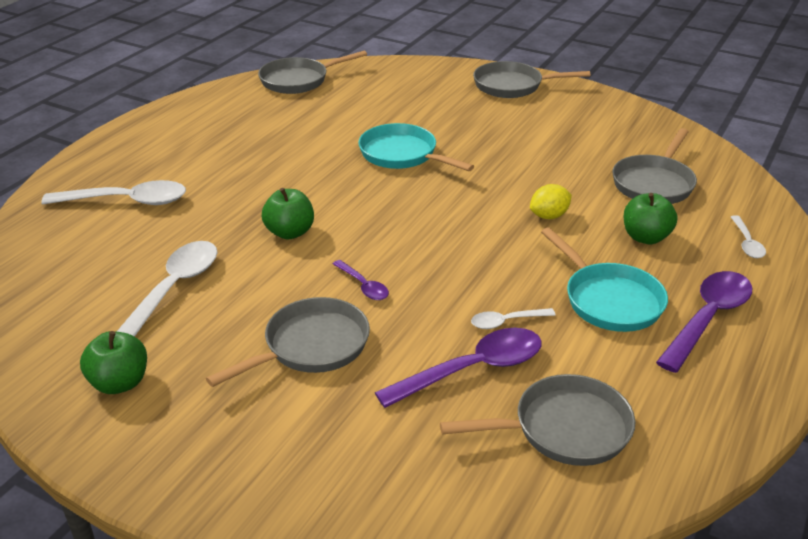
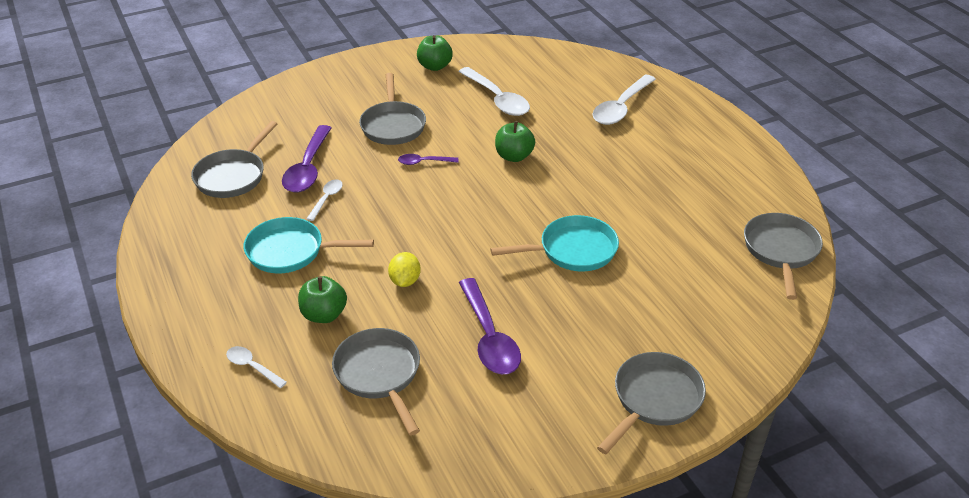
camera: 125 degrees right, 5 degrees up
purple spoon [656,271,752,373] -> purple spoon moved to [459,278,521,374]

